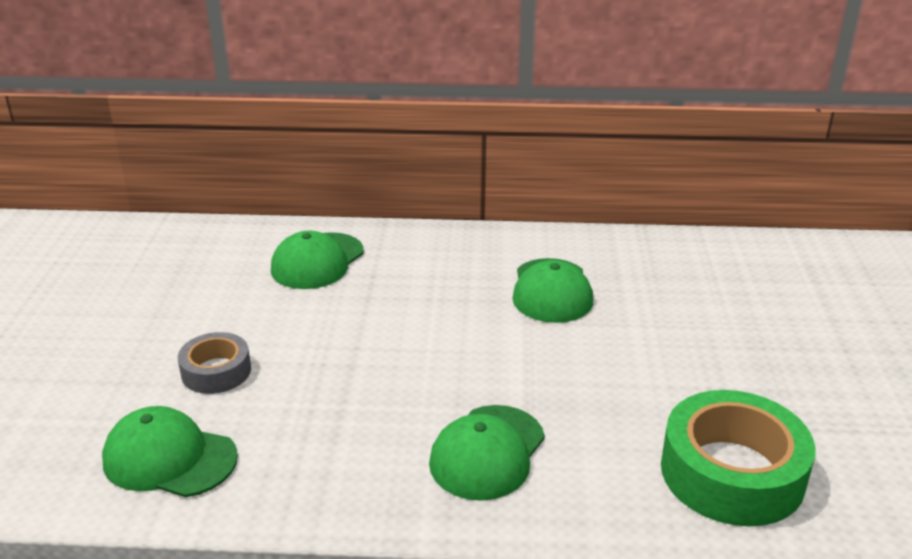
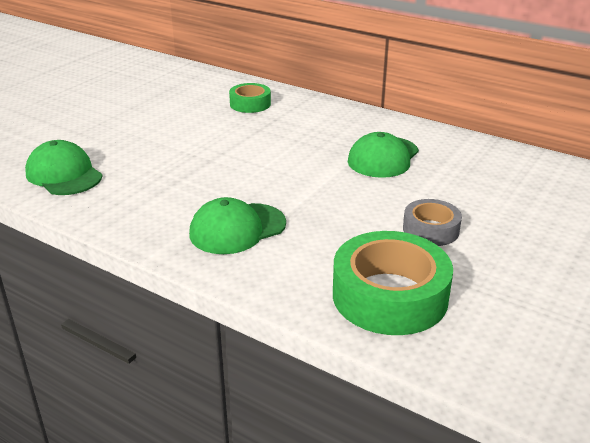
camera: 30 degrees right, 0 degrees up
grey tape [178,332,251,394] -> grey tape moved to [403,199,462,246]
green cap [271,231,364,289] -> green tape [229,83,271,113]

